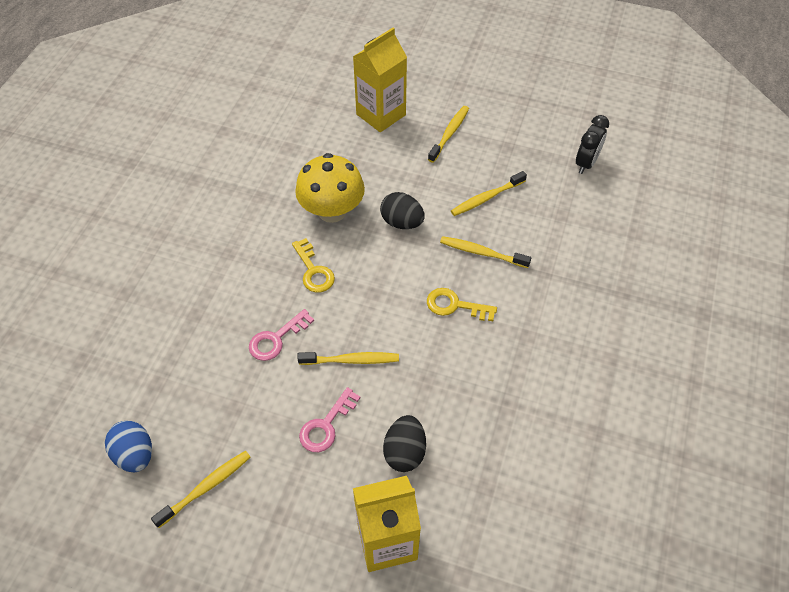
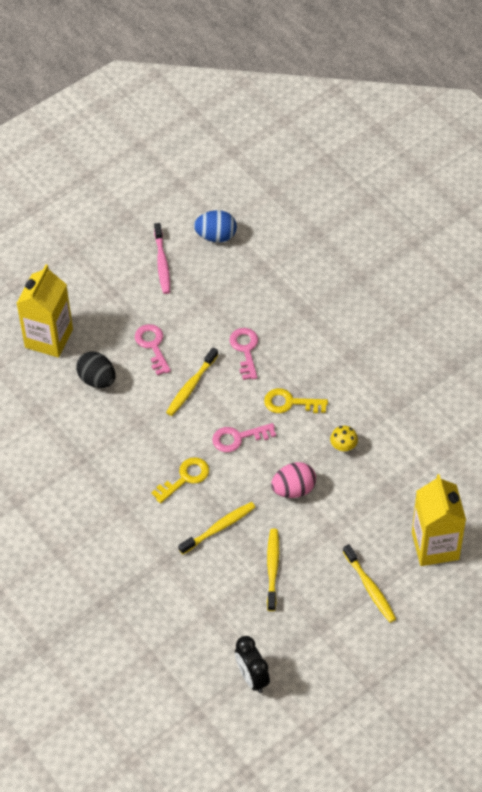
camera: 125 degrees right, 0 degrees up
yellow toothbrush [151,451,250,528] -> pink toothbrush [154,223,170,294]
yellow mushroom [295,153,365,223] -> yellow mushroom [330,426,358,452], size x0.42
black egg [380,192,425,229] -> pink egg [271,462,316,498]
none -> pink key [212,423,276,452]

